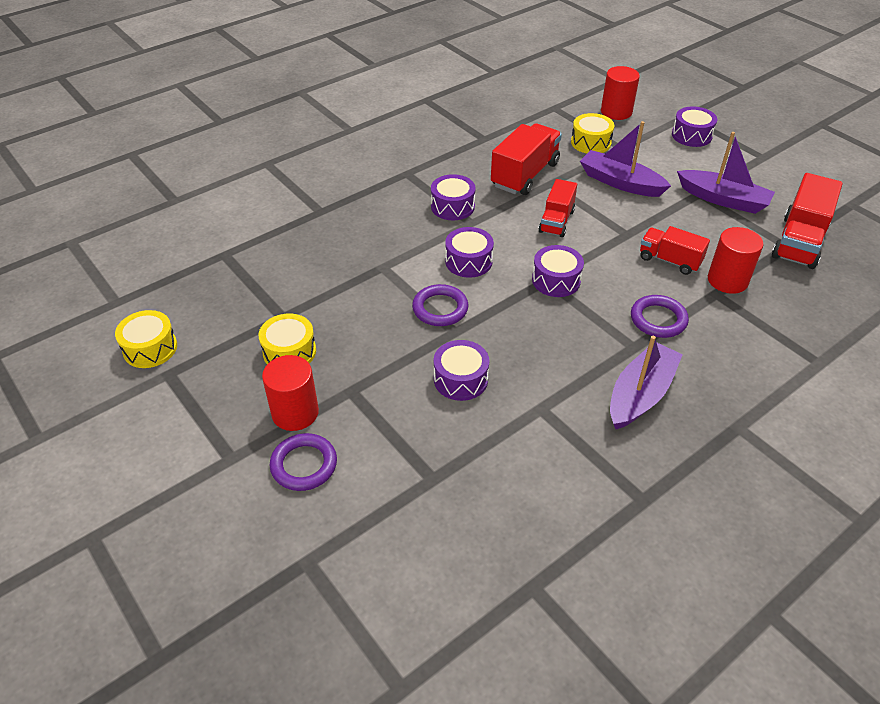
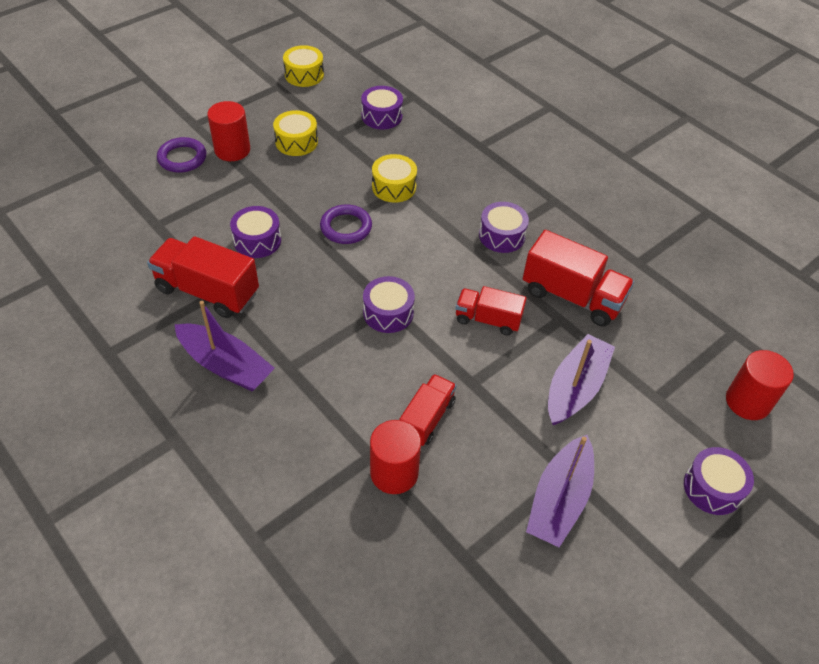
camera: 85 degrees right, 5 degrees up
purple drum [445,227,494,278] -> purple drum moved to [361,86,403,130]
yellow drum [571,113,614,153] -> yellow drum moved to [372,154,417,203]
purple ring [631,295,689,338] -> none
red truck [772,173,843,269] -> red truck moved to [147,236,259,318]

